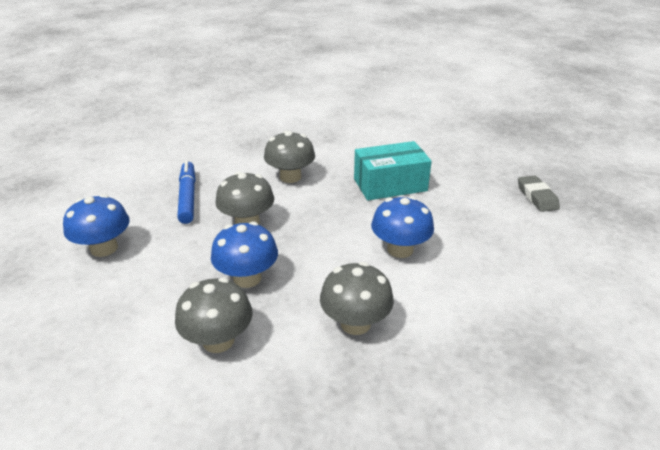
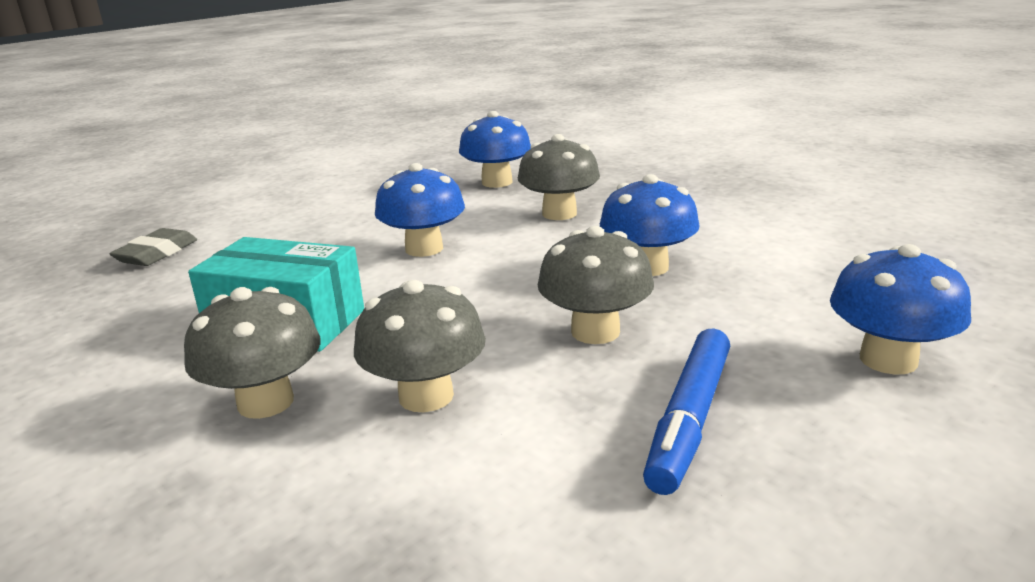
camera: 145 degrees left, 10 degrees down
grey mushroom [175,277,253,353] -> grey mushroom moved to [184,287,320,419]
none -> blue mushroom [459,111,531,188]

